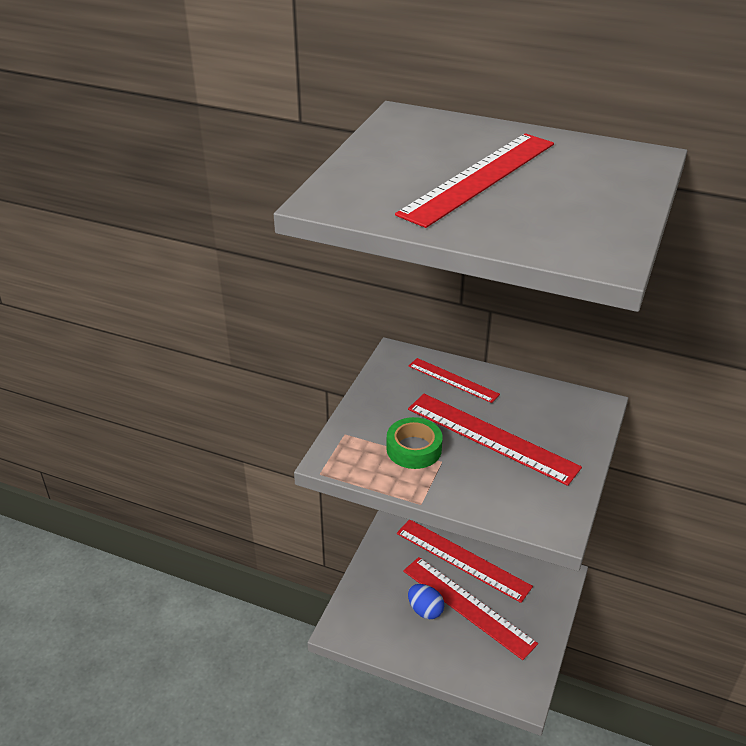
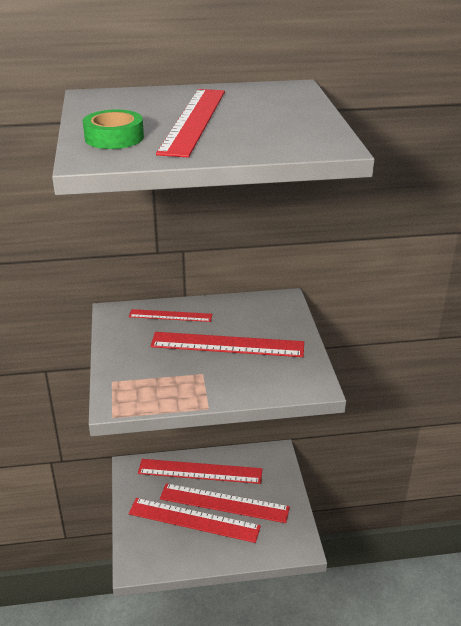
camera: 30 degrees left, 5 degrees down
green tape [386,417,443,469] -> green tape moved to [83,109,144,149]
blue egg [408,584,444,619] -> red ruler [128,498,261,543]

